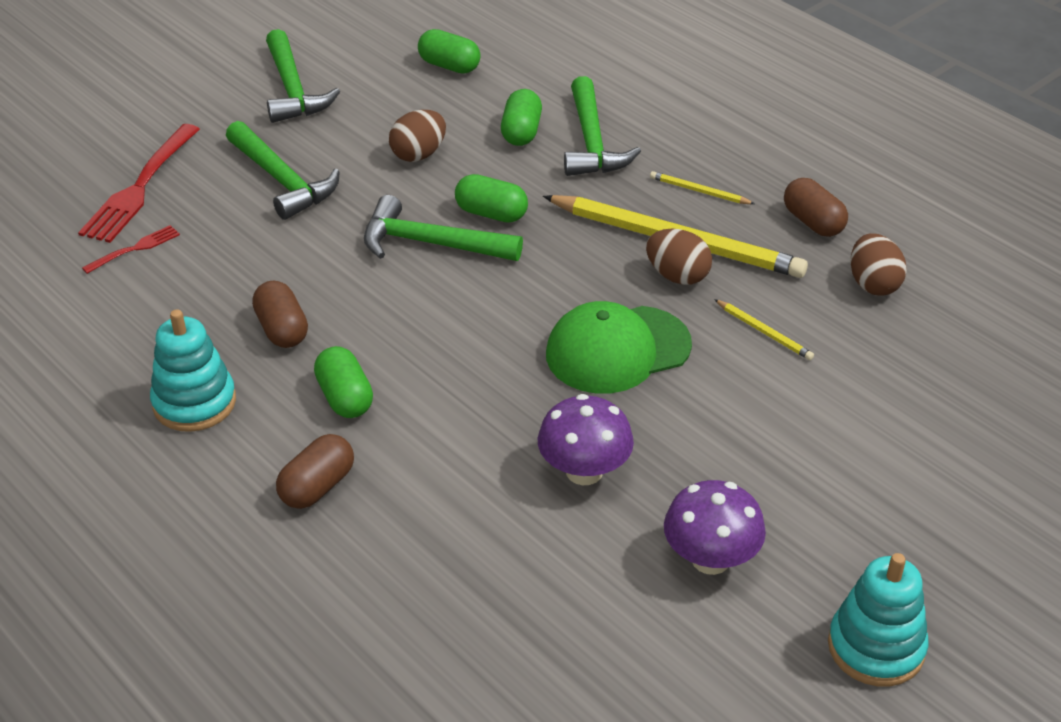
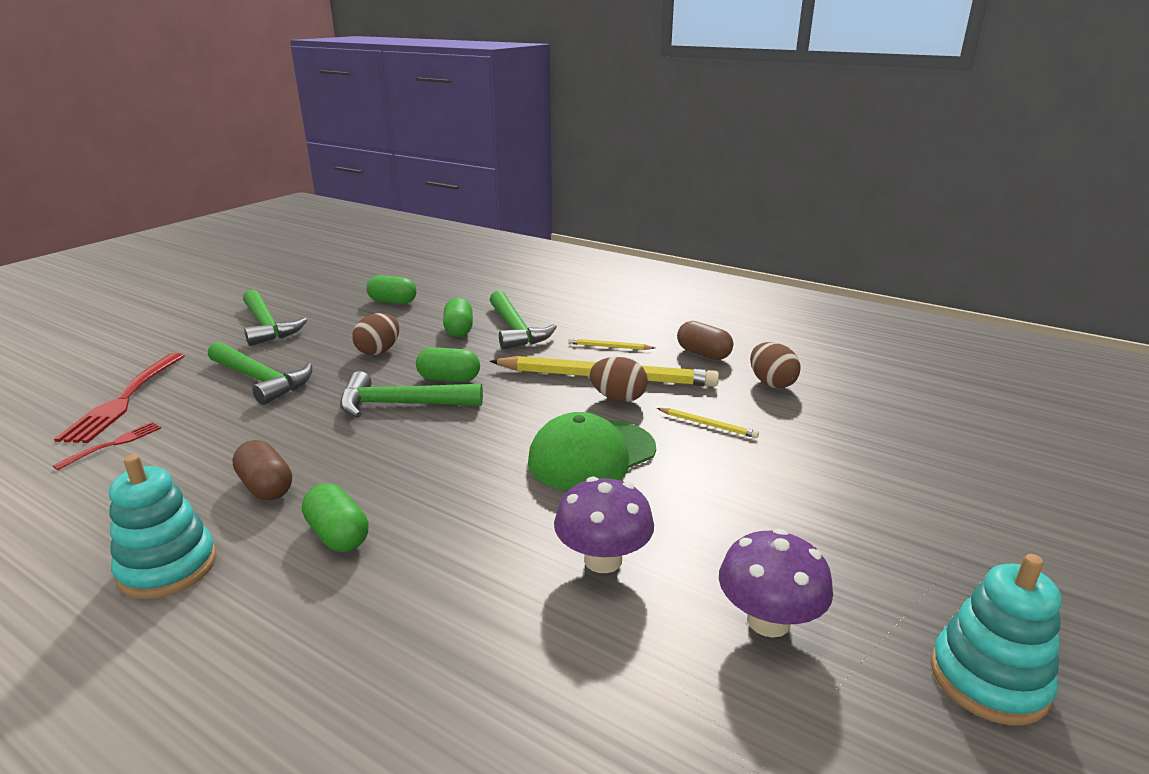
camera: 15 degrees left, 15 degrees down
brown capsule [276,434,354,509] -> none

